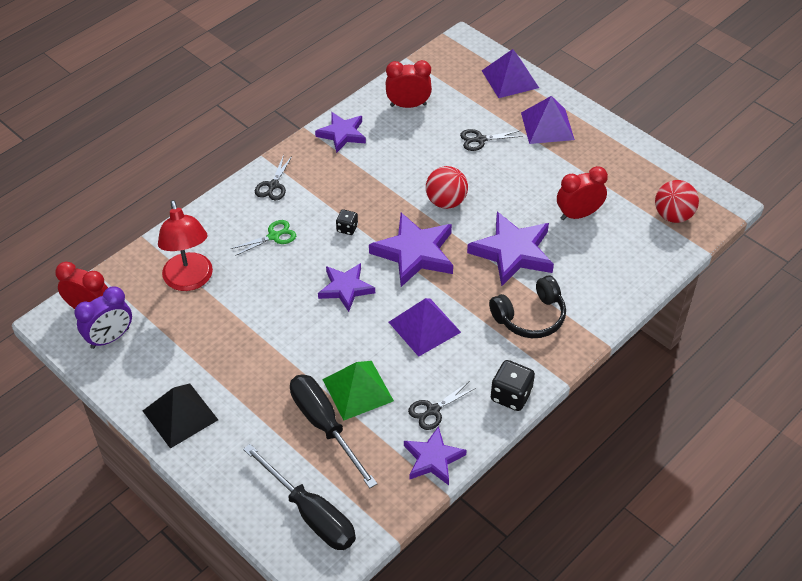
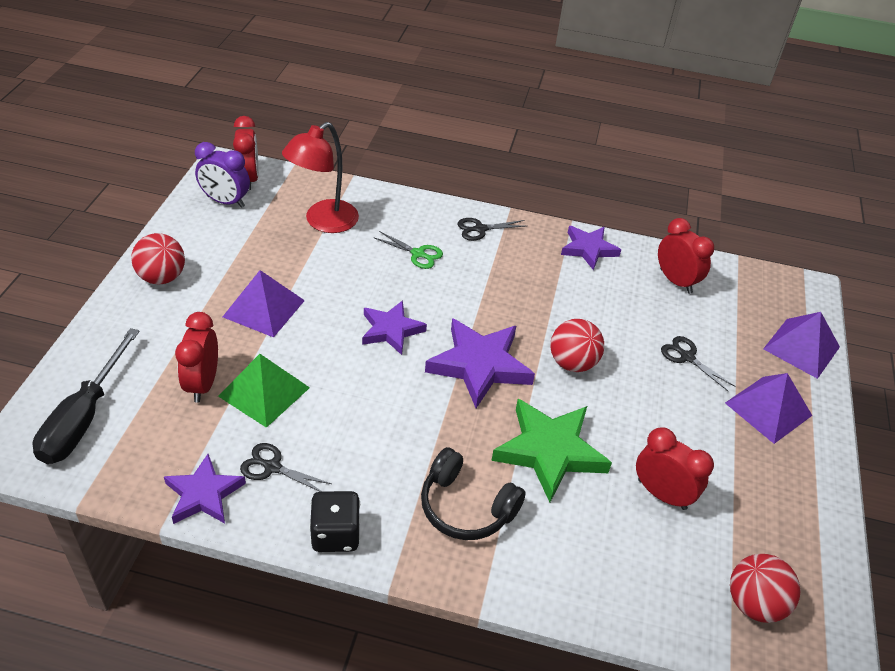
camera: 55 degrees right, 5 degrees down
black pyramid [143,384,218,449] -> red ball [131,233,185,284]
black screwdriver [290,374,377,488] -> red clock [175,312,218,403]
black dice [336,209,358,235] -> none
purple pyramid [389,298,461,357] -> purple pyramid moved to [223,270,305,338]
purple star [467,212,554,286] -> green star [491,399,612,502]

